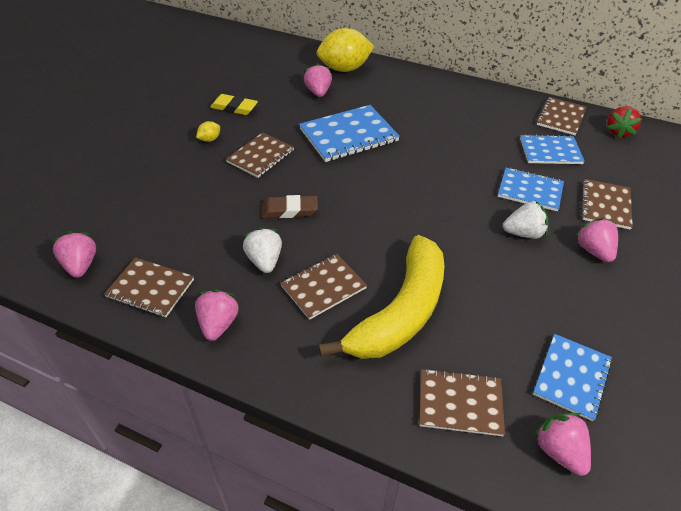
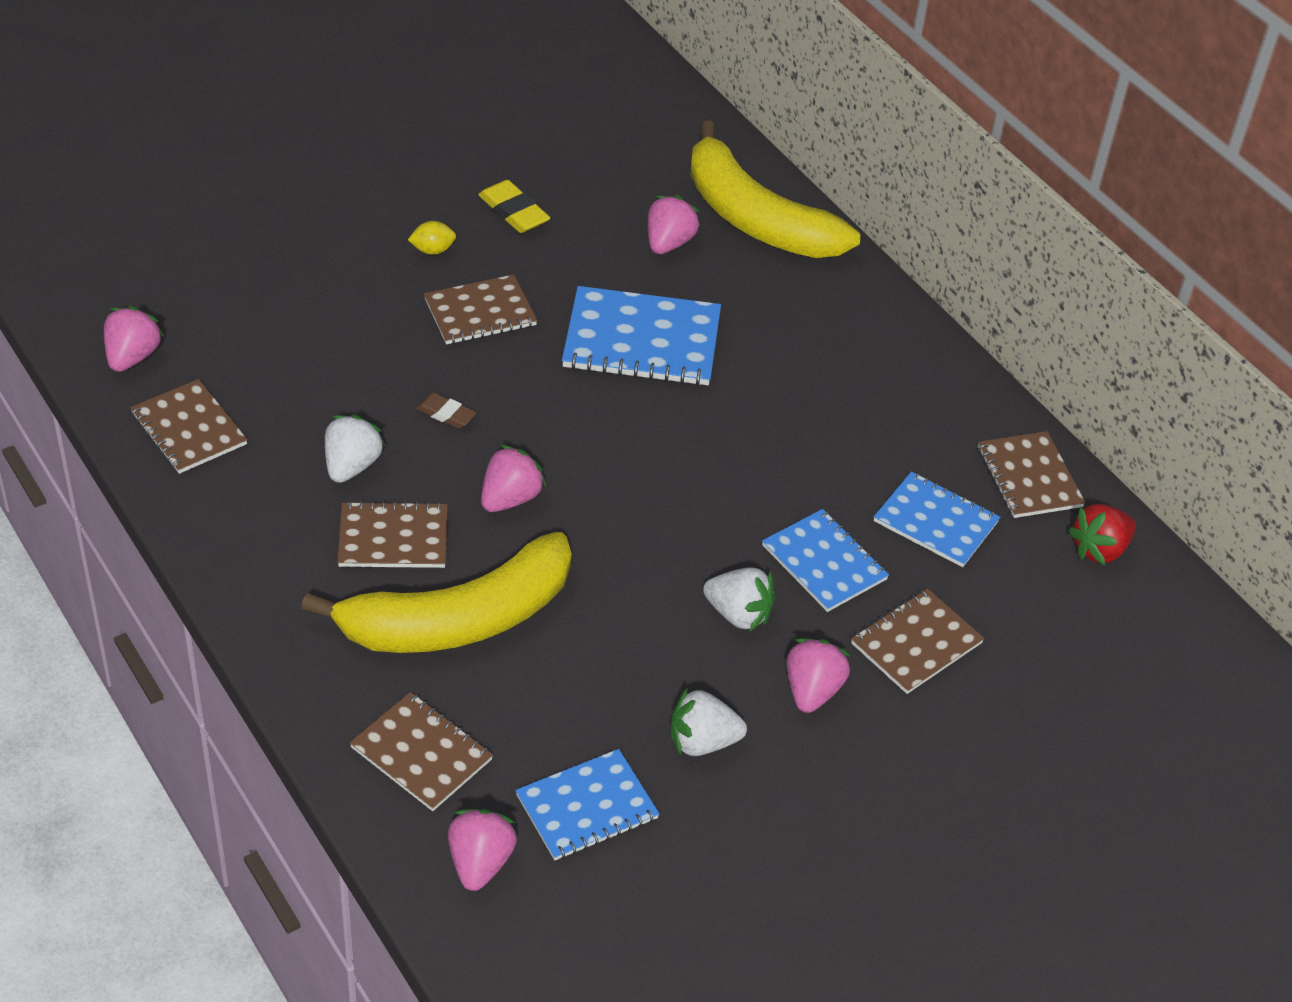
camera: 30 degrees right, 0 degrees up
pink strawberry [195,289,239,341] -> pink strawberry moved to [481,445,546,512]
brown eraser [261,195,318,218] -> brown eraser [416,392,477,429], size x0.66
yellow lemon [317,28,375,72] -> yellow banana [690,121,860,258]
brown notebook [536,97,587,135] -> brown notebook turned 75 degrees counterclockwise [978,431,1086,518]
none -> white strawberry [670,687,747,756]

